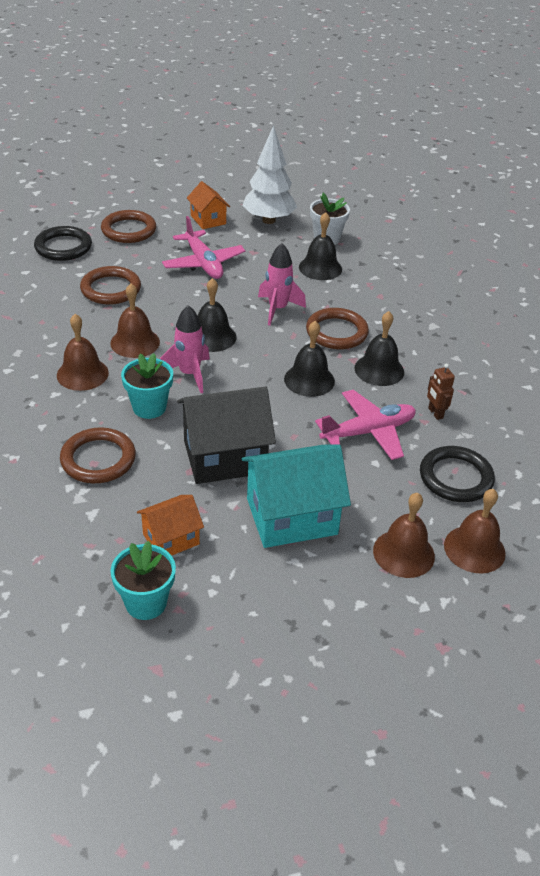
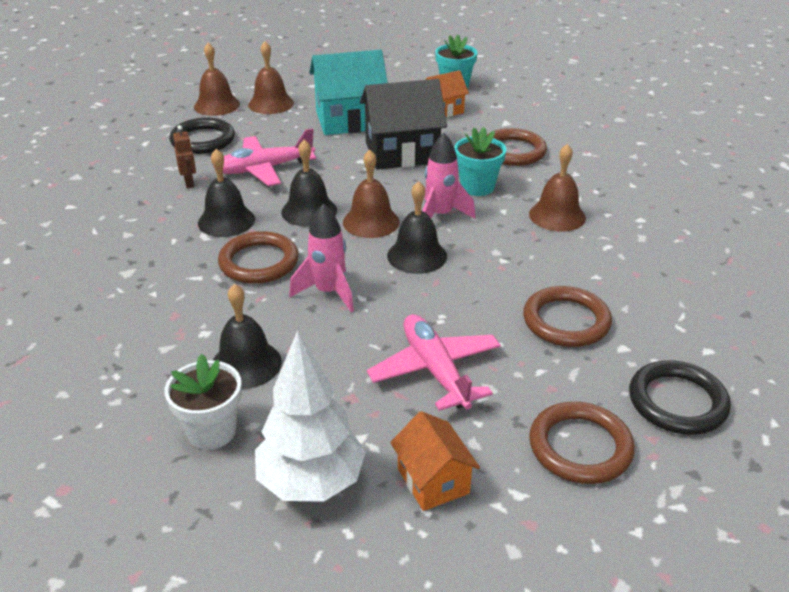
camera: 175 degrees left, 5 degrees down
brown bell [110,284,160,358] -> brown bell moved to [343,150,400,238]

